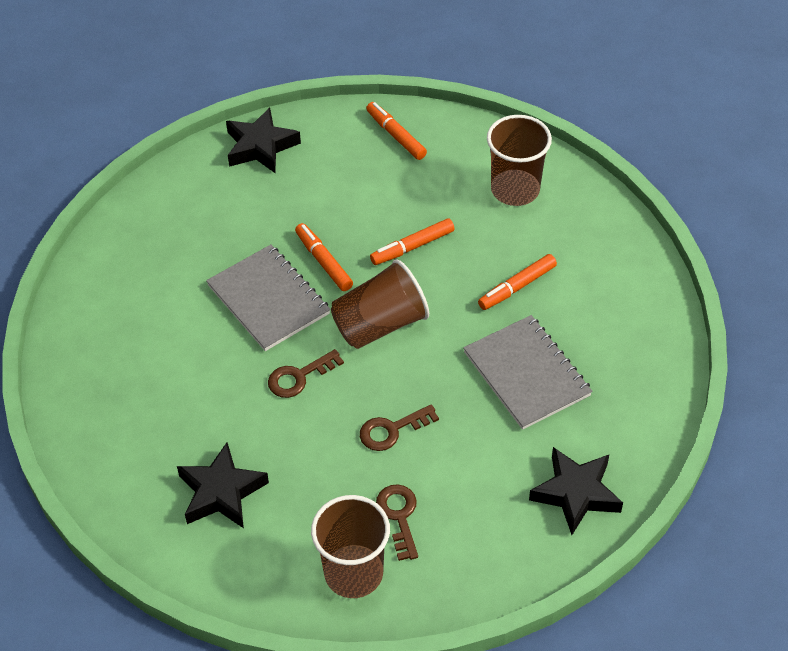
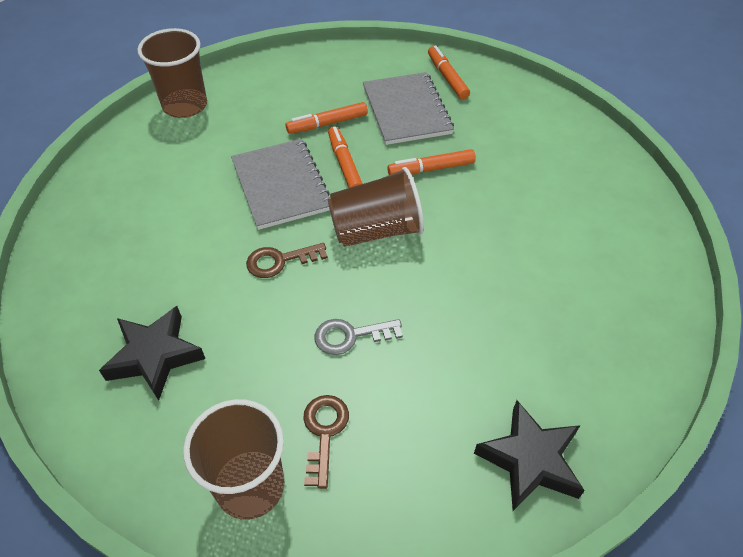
camera: 15 degrees right, 0 degrees up
black star [226,107,301,173] -> none
brown key [360,404,439,451] -> grey key [315,319,403,355]
grey notebook [463,315,592,430] -> grey notebook moved to [363,72,454,145]
orange marker [478,254,557,310] -> orange marker moved to [286,102,368,134]
brown cup [487,115,552,206] -> brown cup moved to [138,28,207,118]

